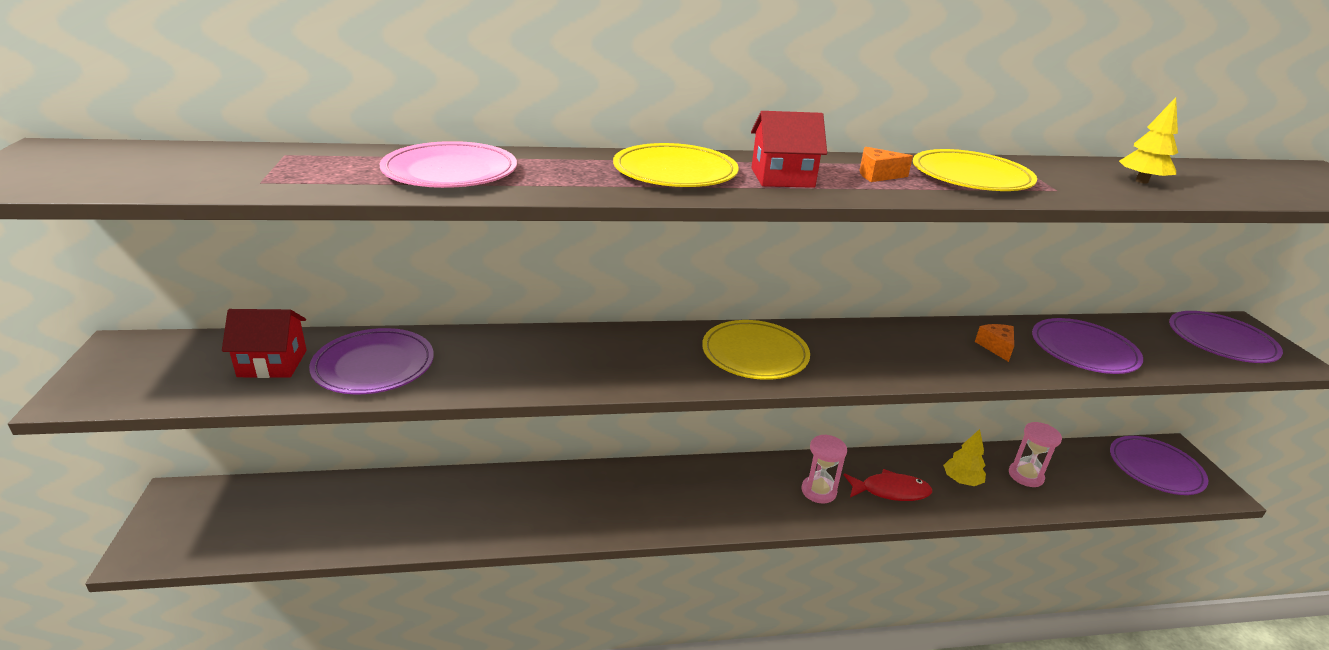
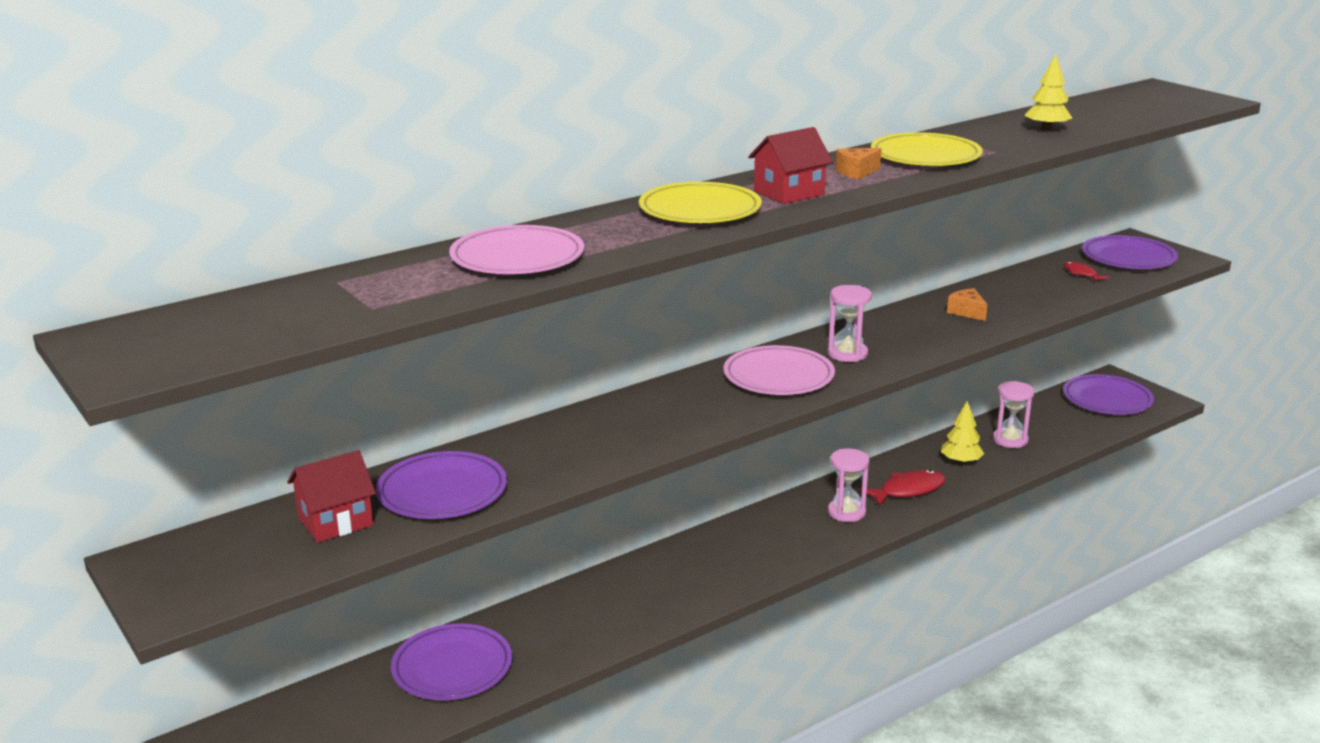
camera: 25 degrees left, 5 degrees down
yellow plate [702,320,810,380] -> pink plate [724,345,835,395]
purple plate [1032,318,1143,374] -> purple plate moved to [391,624,512,700]
none -> pink hourglass [828,285,872,362]
none -> red fish [1064,261,1109,282]

